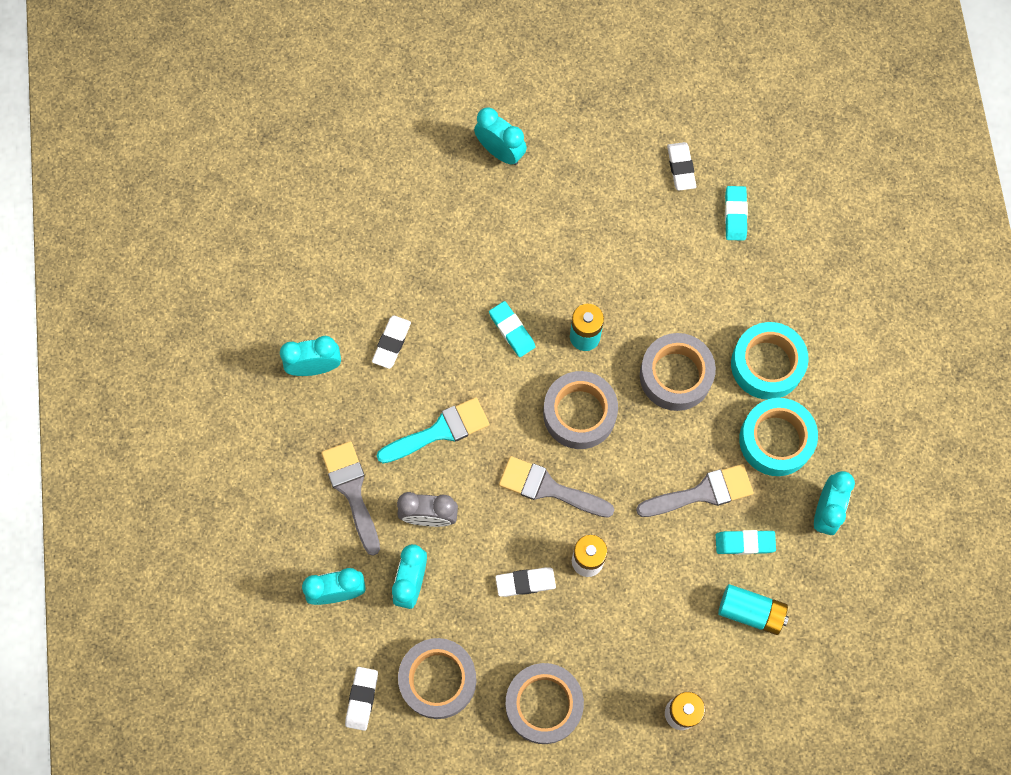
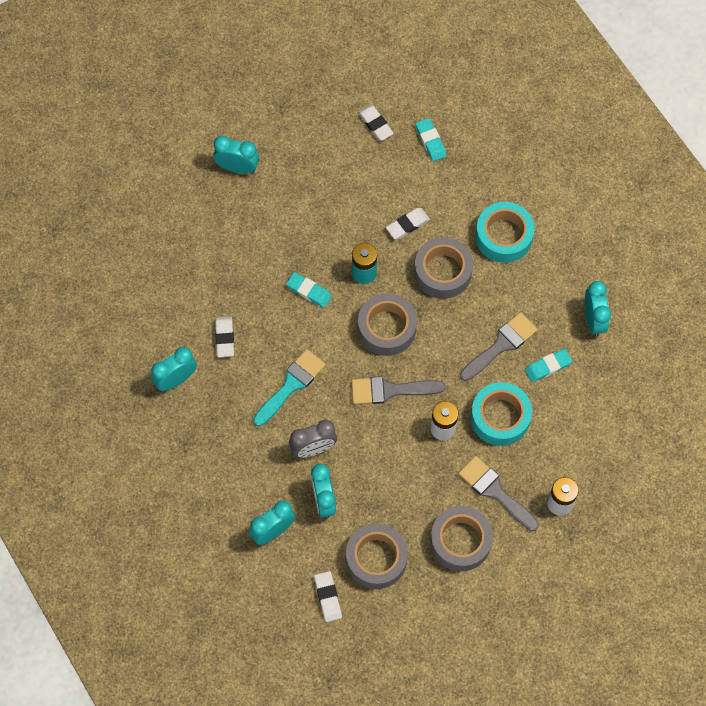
camera: 25 degrees left, 5 degrees down
grey brush [321,441,380,556] -> grey brush moved to [458,456,539,531]
white eraser [495,567,556,597] -> white eraser moved to [386,208,430,239]
turquoise battery [718,584,789,635] -> none
turquoise tape [739,398,818,476] -> turquoise tape moved to [471,382,532,446]

